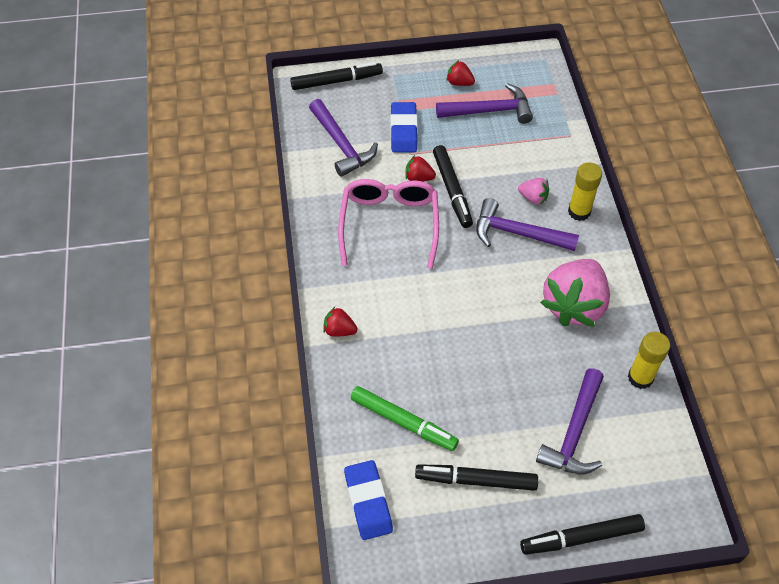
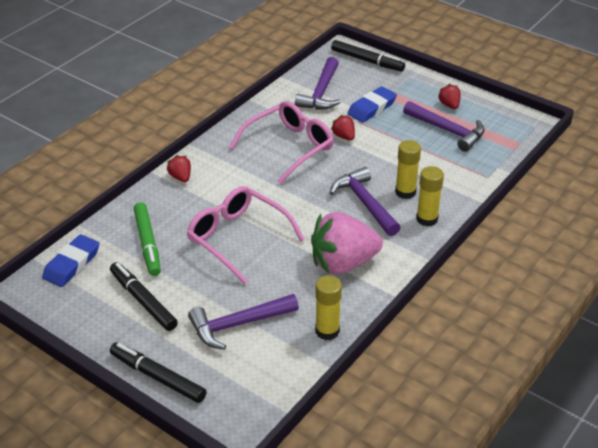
camera: 45 degrees right, 15 degrees down
black marker [433,145,473,228] -> none
pink strawberry [518,178,549,204] -> yellow glue stick [395,140,421,199]
none -> pink glasses [187,186,305,284]

